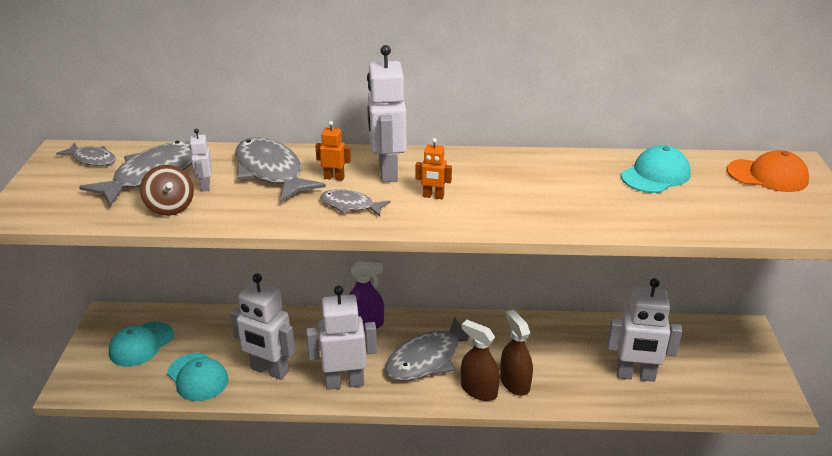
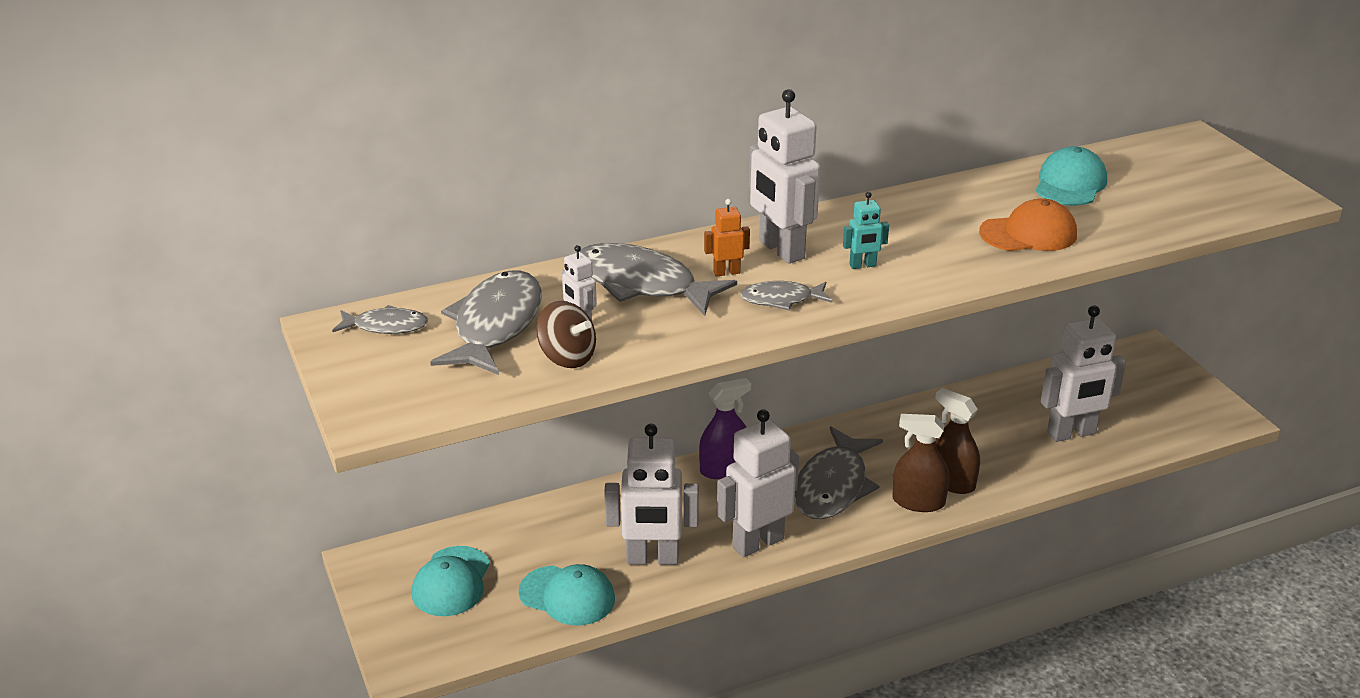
camera: 25 degrees left, 0 degrees up
orange robot [416,138,452,199] -> turquoise robot [843,192,889,269]
orange cap [727,150,809,192] -> orange cap moved to [979,198,1077,251]

